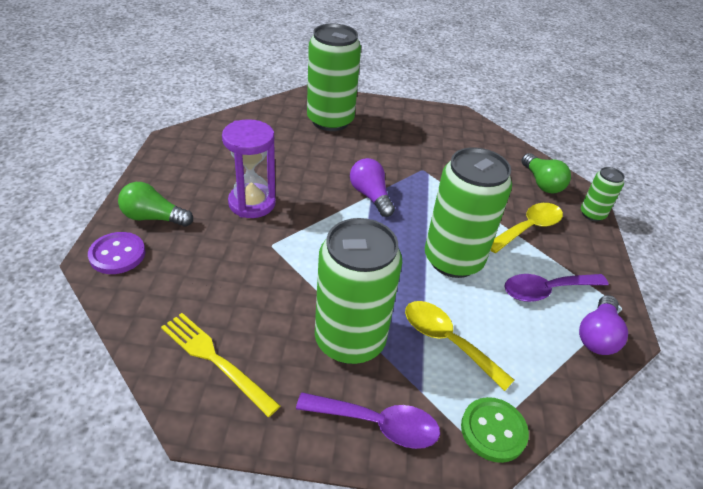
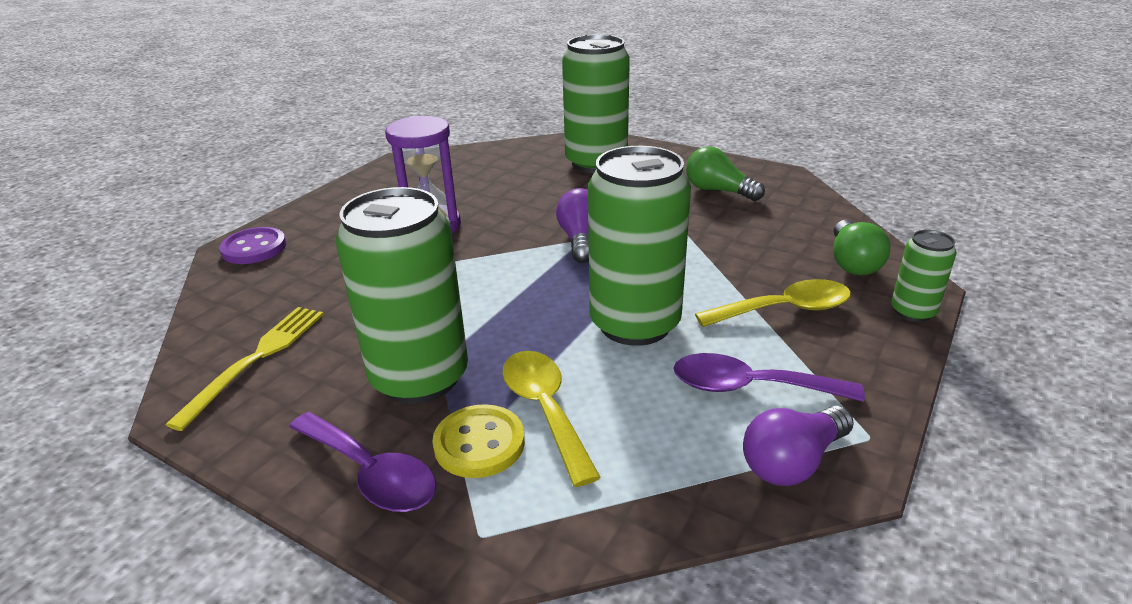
camera: 30 degrees right, 10 degrees down
green light bulb [118,182,193,227] -> green light bulb moved to [686,146,765,201]
yellow fork [161,313,280,417] -> yellow fork turned 45 degrees clockwise [165,307,324,431]
green button [461,397,529,463] -> none
none -> yellow button [432,404,525,478]

